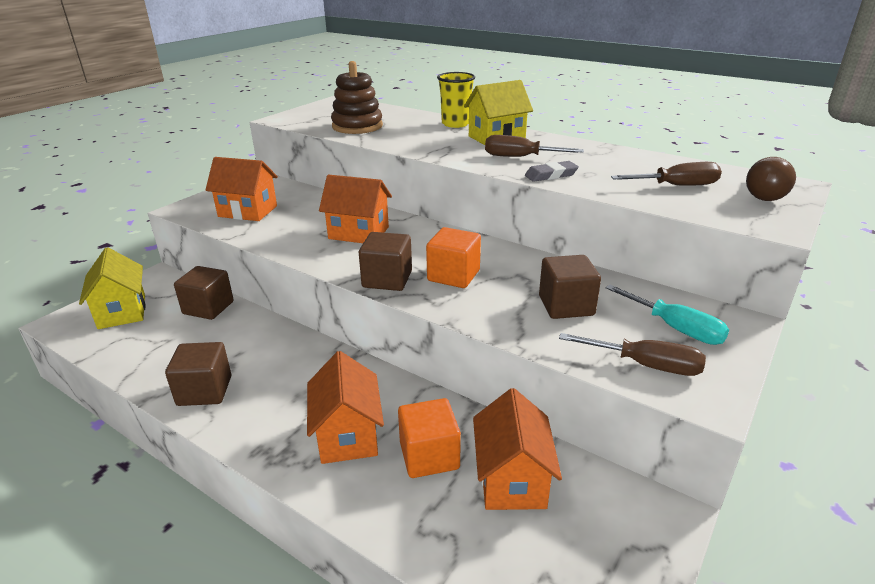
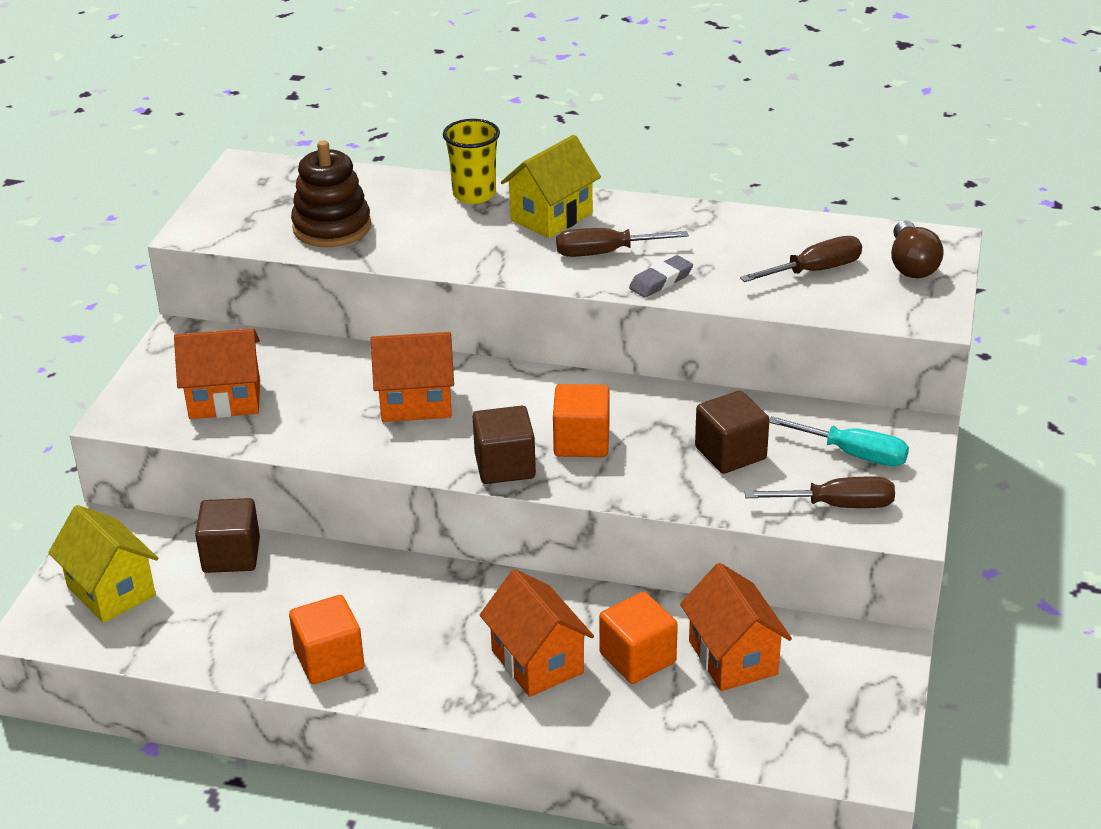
camera: 20 degrees left, 5 degrees up
brown cube [165,342,231,406] -> orange cube [289,595,364,684]

